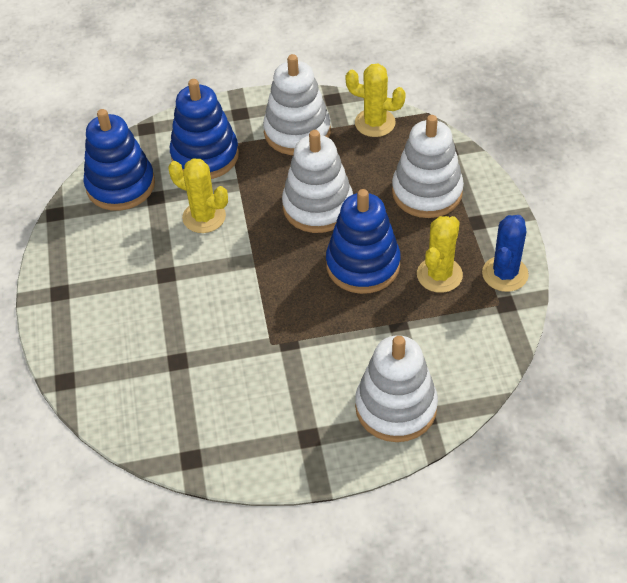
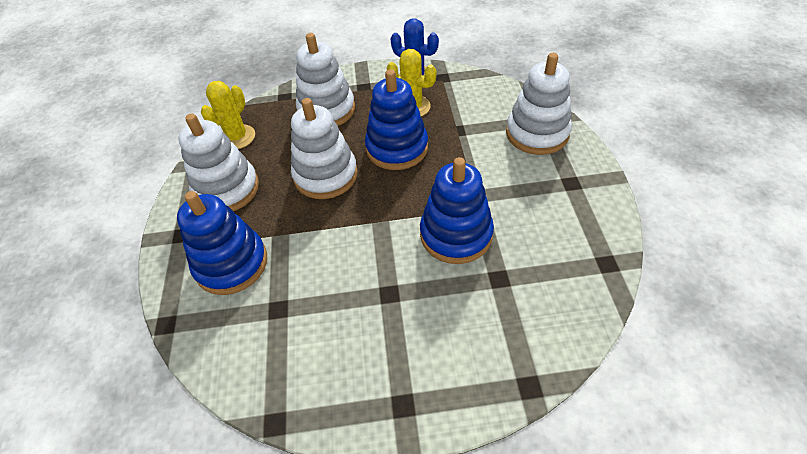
camera: 85 degrees left, 0 degrees up
blue stacking toy [83,109,155,211] -> blue stacking toy moved to [420,157,494,264]
yellow cactus [168,158,228,233] -> none

